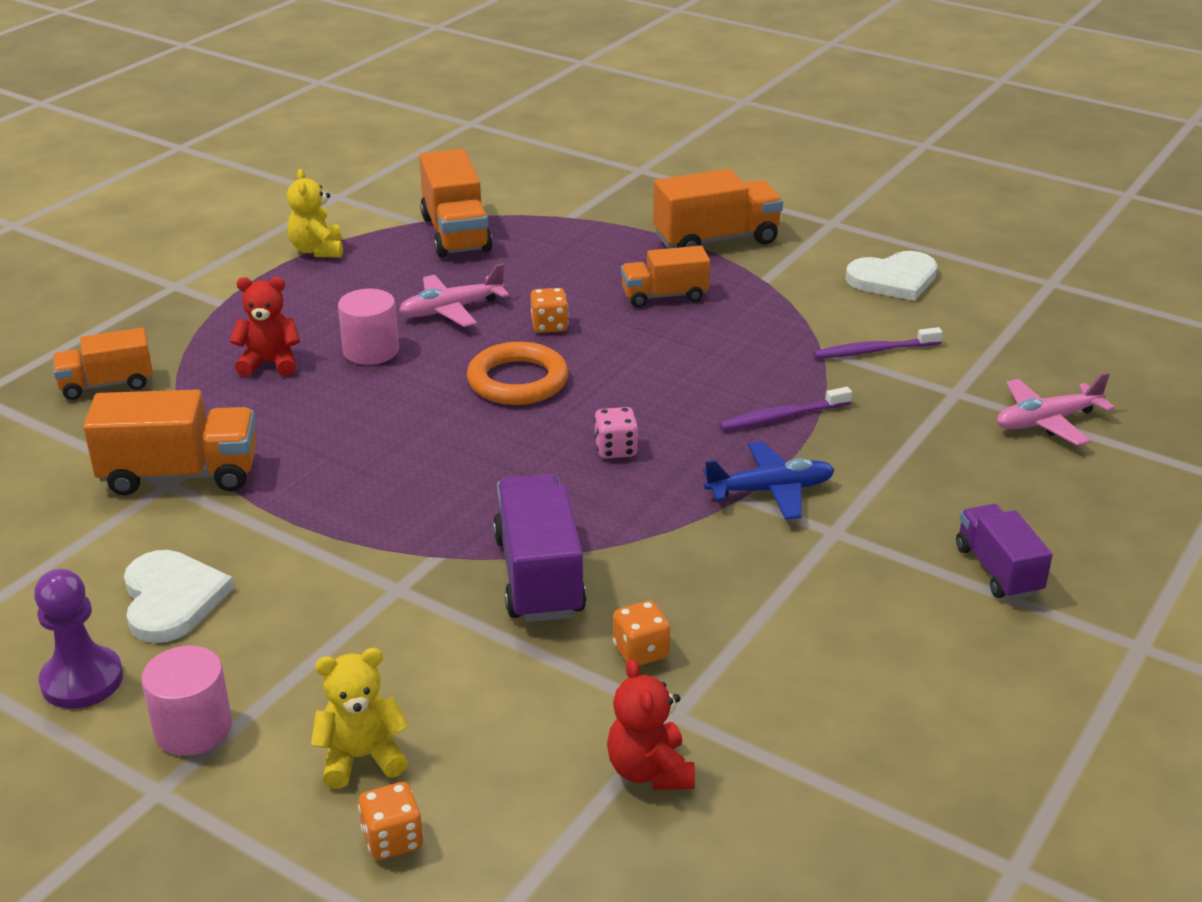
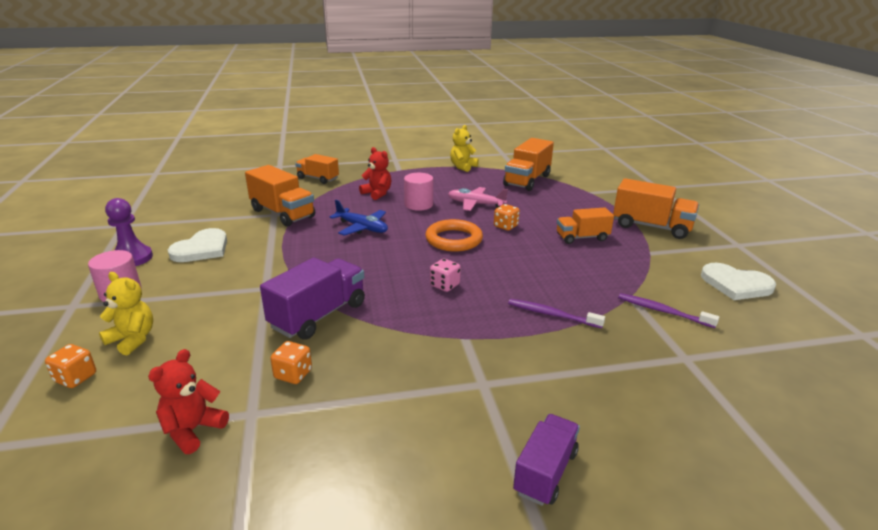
camera: 45 degrees right, 5 degrees down
orange truck [621,246,710,307] -> orange truck turned 45 degrees counterclockwise [557,207,614,244]
blue plane [703,441,835,520] -> blue plane moved to [330,200,388,236]
pink plane [997,372,1115,446] -> none

